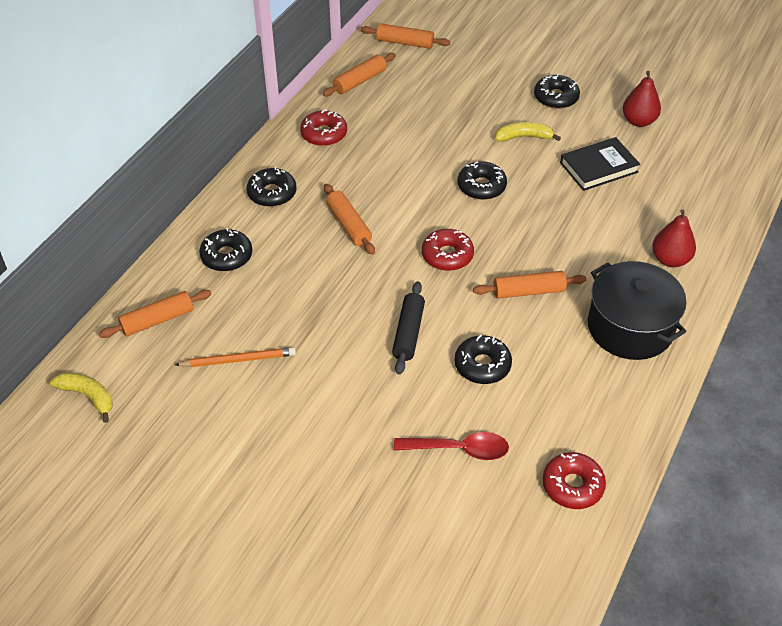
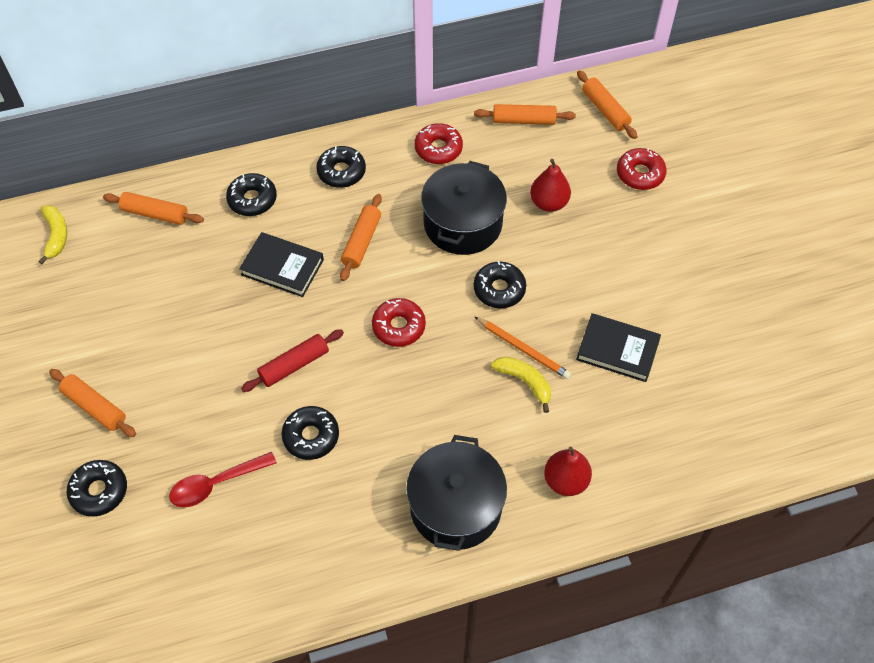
camera: 45 degrees right, 10 degrees up
orange pencil [175,347,296,367] -> orange pencil moved to [475,317,571,379]
black rolling pin [392,281,425,374] -> red rolling pin [241,329,344,392]
red spoon [394,432,509,460] -> red spoon turned 105 degrees clockwise [169,452,277,507]
orange rolling pin [473,271,587,299] -> orange rolling pin moved to [49,369,136,437]
yellow banana [495,122,561,142] -> yellow banana moved to [491,356,551,413]
black donut [534,74,580,109] -> black donut moved to [67,460,127,517]
red donut [542,452,606,509] -> red donut moved to [617,148,667,190]
red pear [623,71,661,127] -> red pear moved to [530,159,571,212]
none -> black book [239,232,324,297]
none -> black pot [421,161,507,255]

